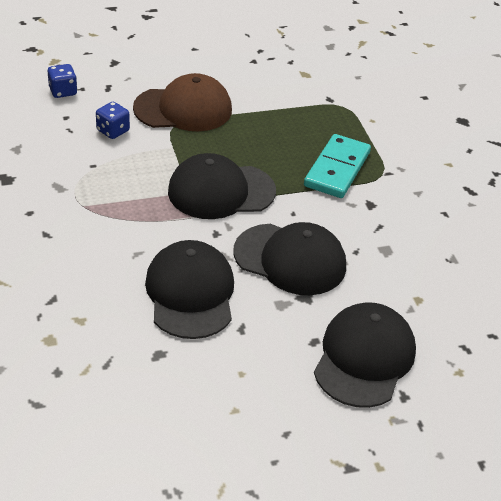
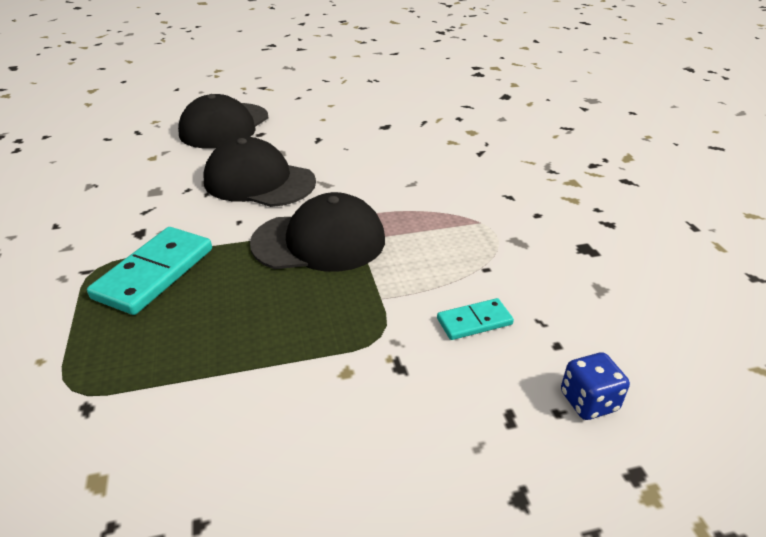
camera: 175 degrees left, 5 degrees down
blue dice [96,102,130,139] -> turquoise domino [437,298,514,340]
brown cap [133,73,232,131] -> none
black cap [145,240,234,339] -> none

